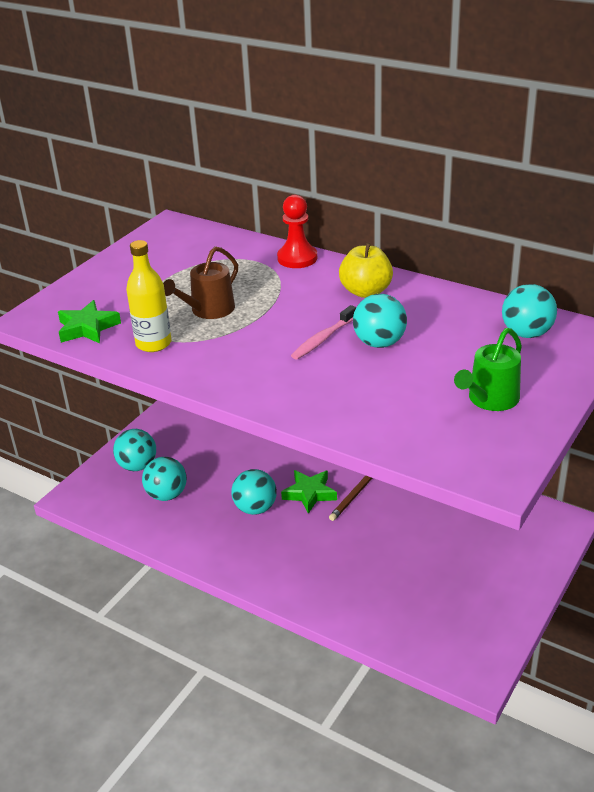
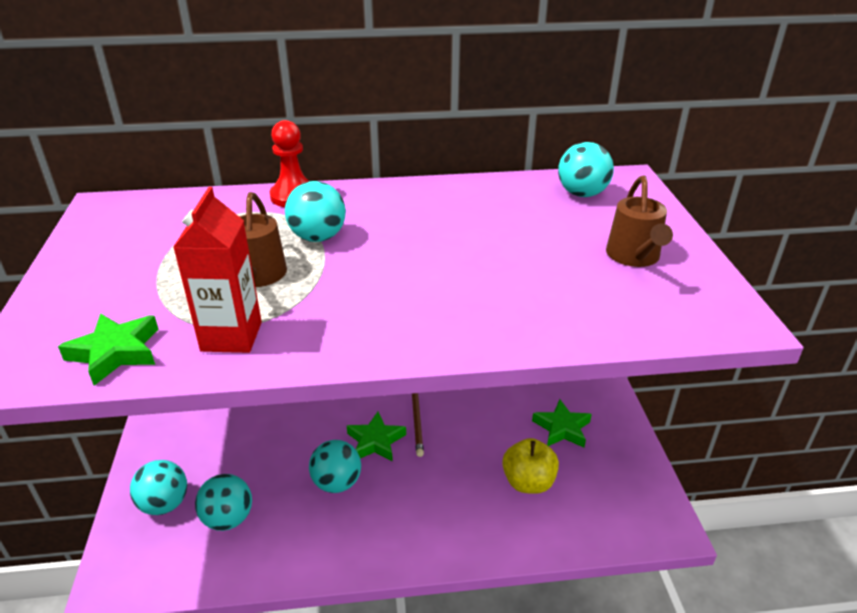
camera: 40 degrees left, 0 degrees up
yellow bottle [126,240,172,352] -> red carton [173,187,262,353]
pink toothbrush [291,305,356,360] -> none
yellow apple [339,243,393,298] -> yellow apple moved to [502,438,559,494]
turquoise ball [353,294,407,348] -> turquoise ball moved to [285,181,346,242]
green watering can [454,328,522,411] -> brown watering can [606,175,673,267]
none -> green star [532,399,592,447]

